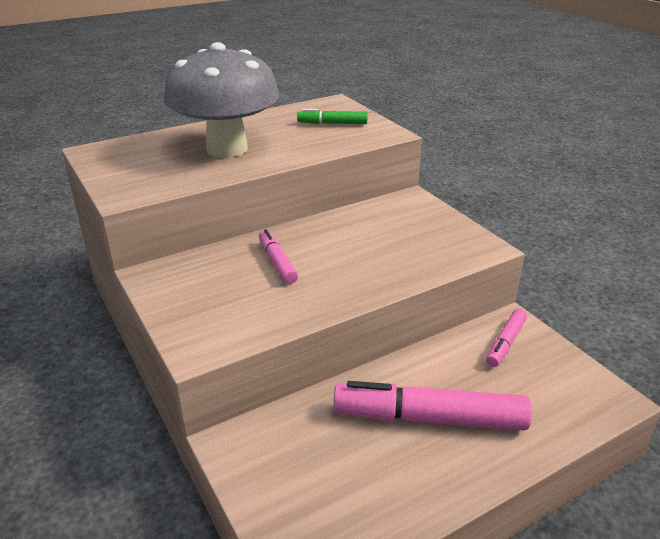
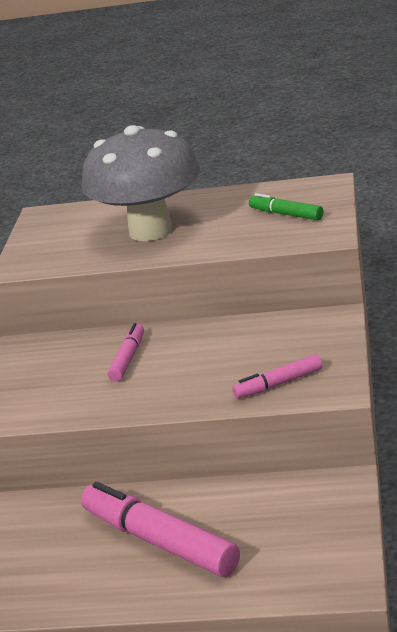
camera: 40 degrees right, 5 degrees down
pink marker [486,309,527,367] -> pink marker moved to [232,354,322,399]

